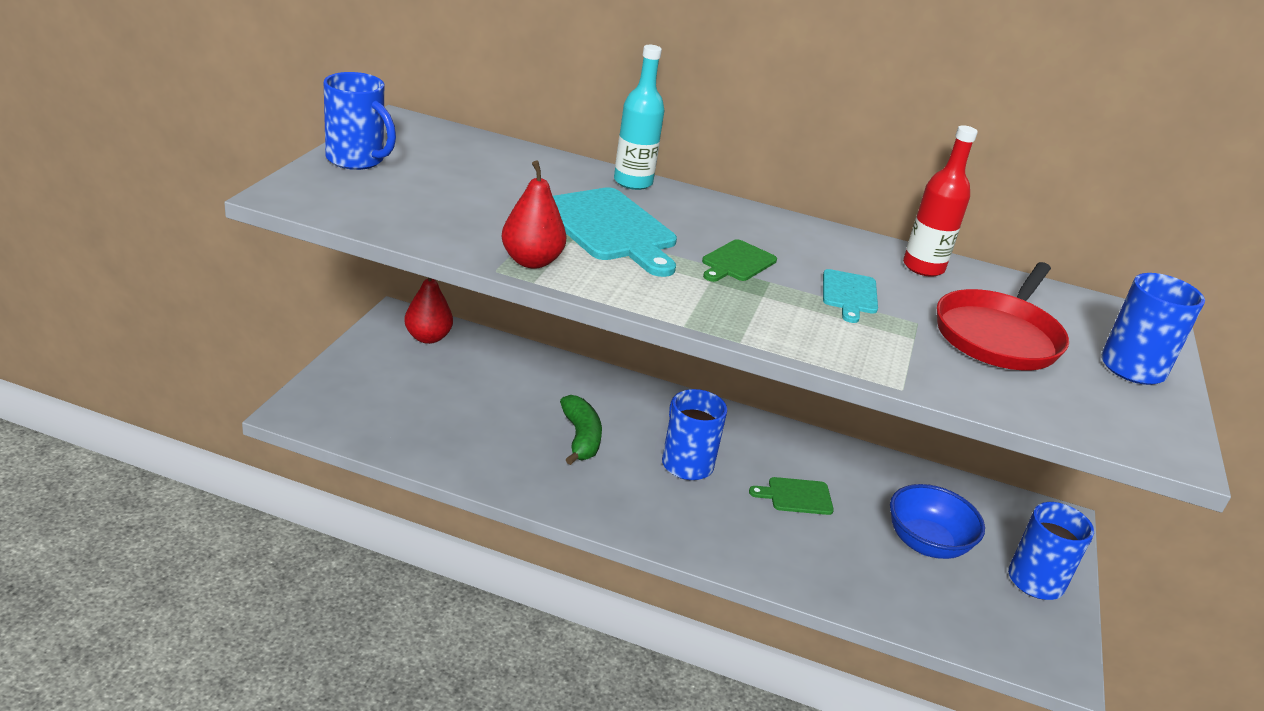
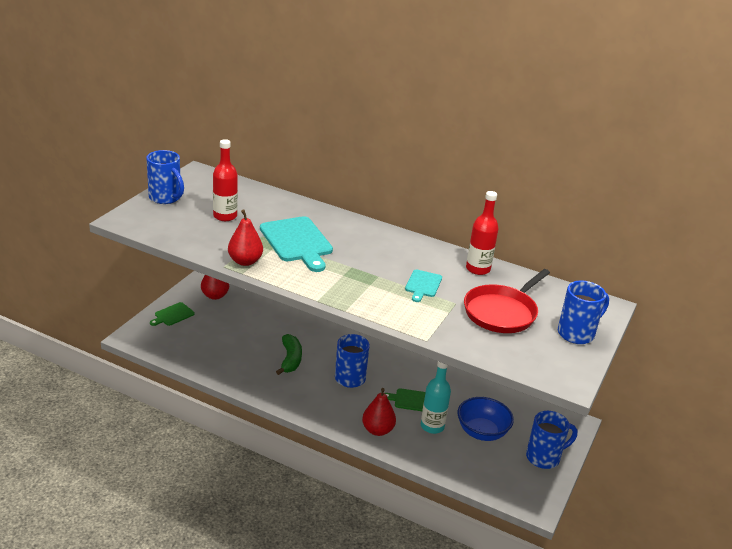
camera: 10 degrees right, 0 degrees up
turquoise bottle [614,45,664,190] -> turquoise bottle moved to [421,362,451,434]
green cutting board [702,239,777,282] -> green cutting board moved to [150,302,195,326]
none -> red bottle [213,139,238,221]
none -> red pear [362,388,396,436]

